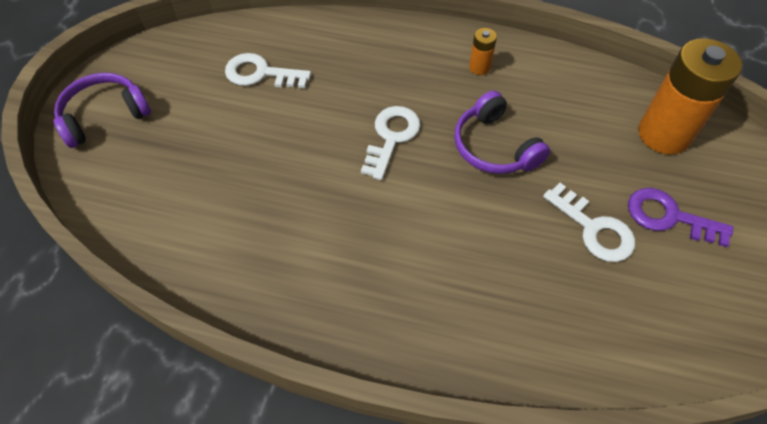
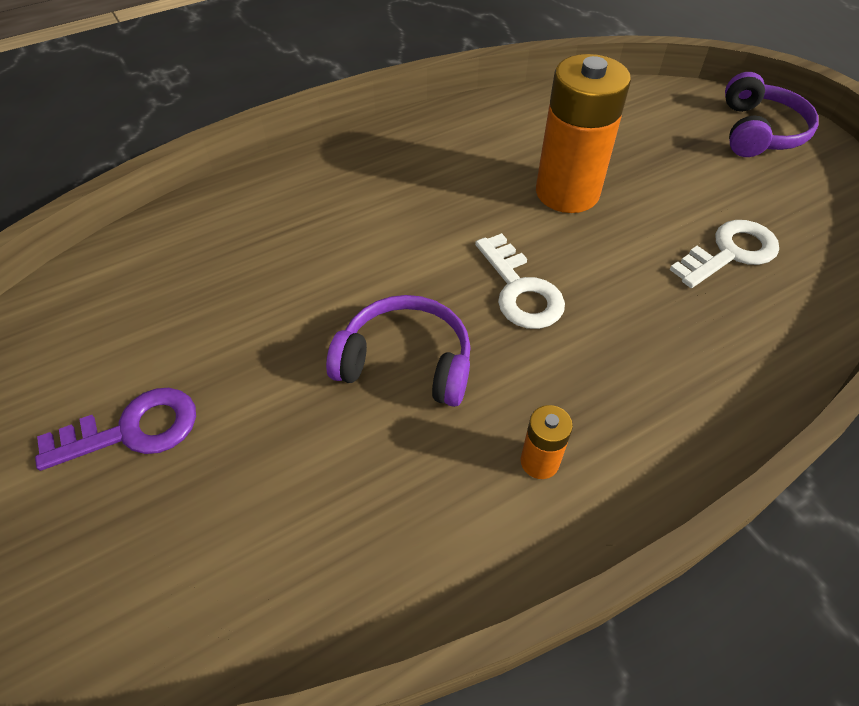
camera: 135 degrees right, 5 degrees down
white key [543,183,635,262] -> none
orange battery [638,38,742,155] -> orange battery moved to [536,54,631,213]

